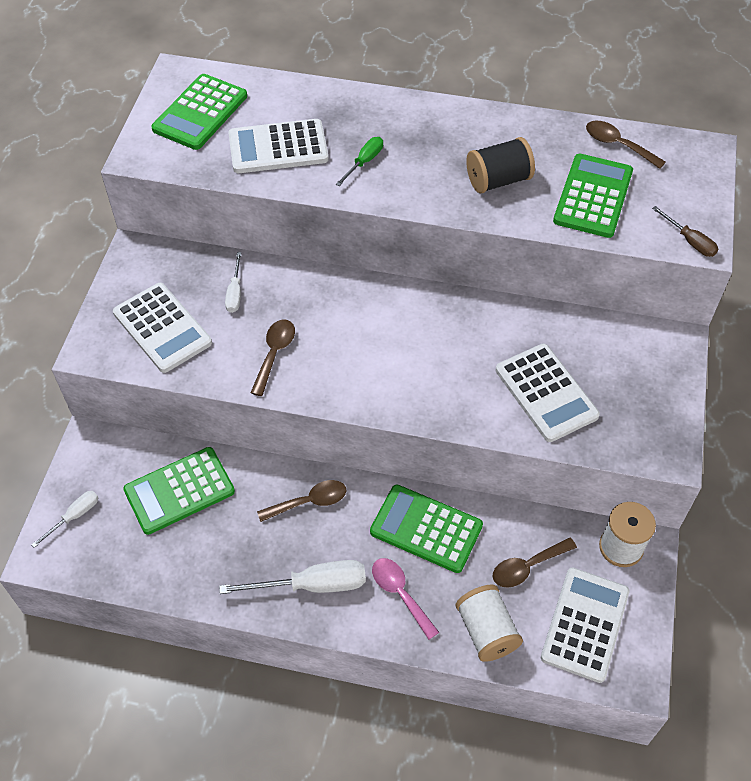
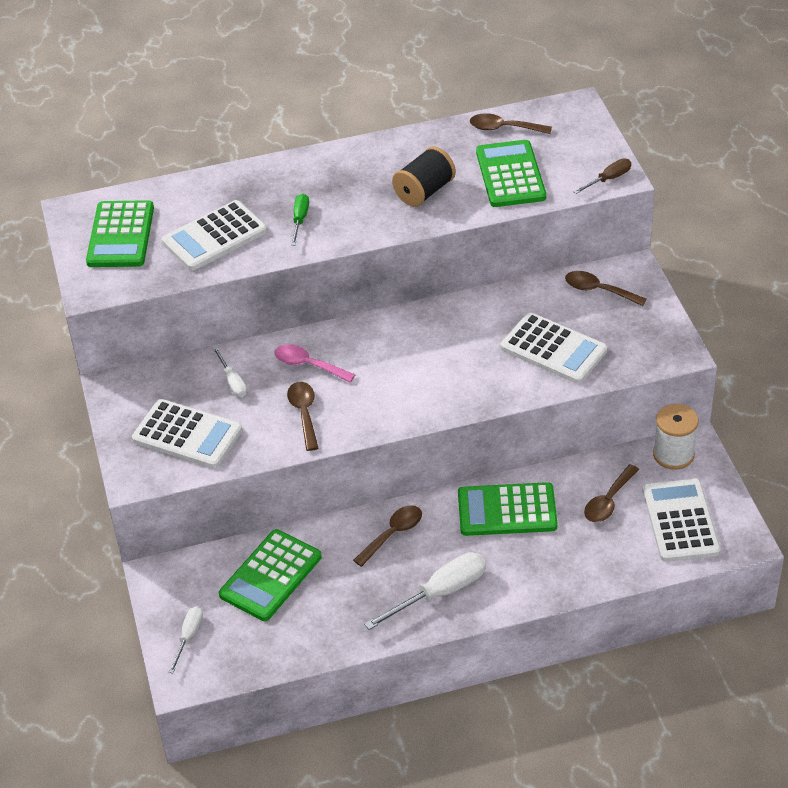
camera: 25 degrees left, 10 degrees down
pink spoon [372,558,439,640] -> pink spoon moved to [275,344,355,382]
white spool [456,585,523,662] -> none
brown screwdriver [652,206,718,257] -> brown screwdriver turned 60 degrees counterclockwise [573,159,631,194]
none -> brown spoon [565,271,647,306]

